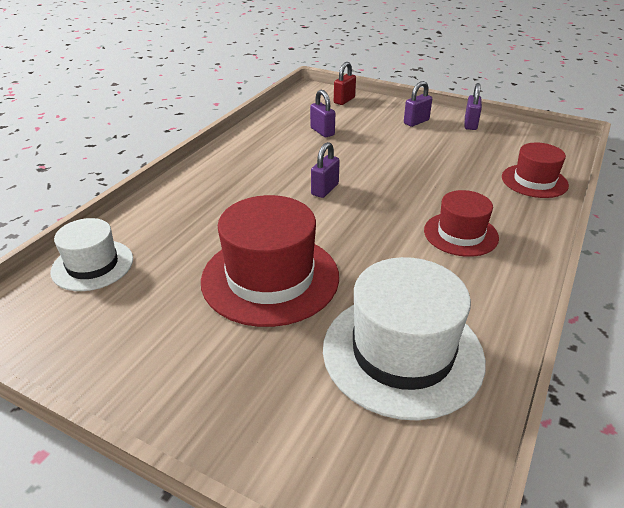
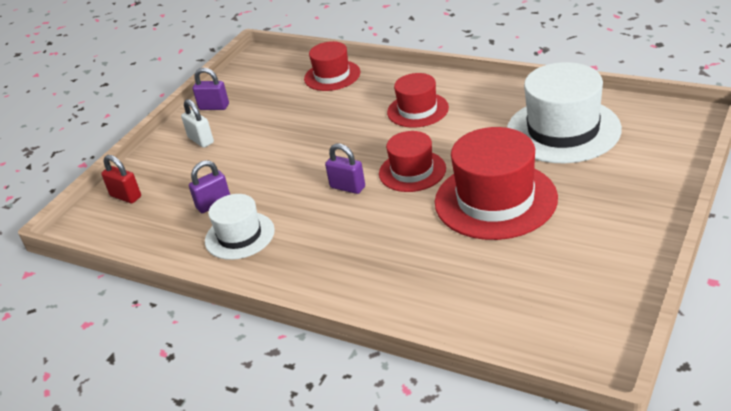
camera: 85 degrees left, 0 degrees up
white hat [51,218,133,291] -> white hat moved to [205,194,275,260]
purple padlock [404,81,432,127] -> white padlock [181,99,214,148]
none -> red hat [379,131,446,192]

